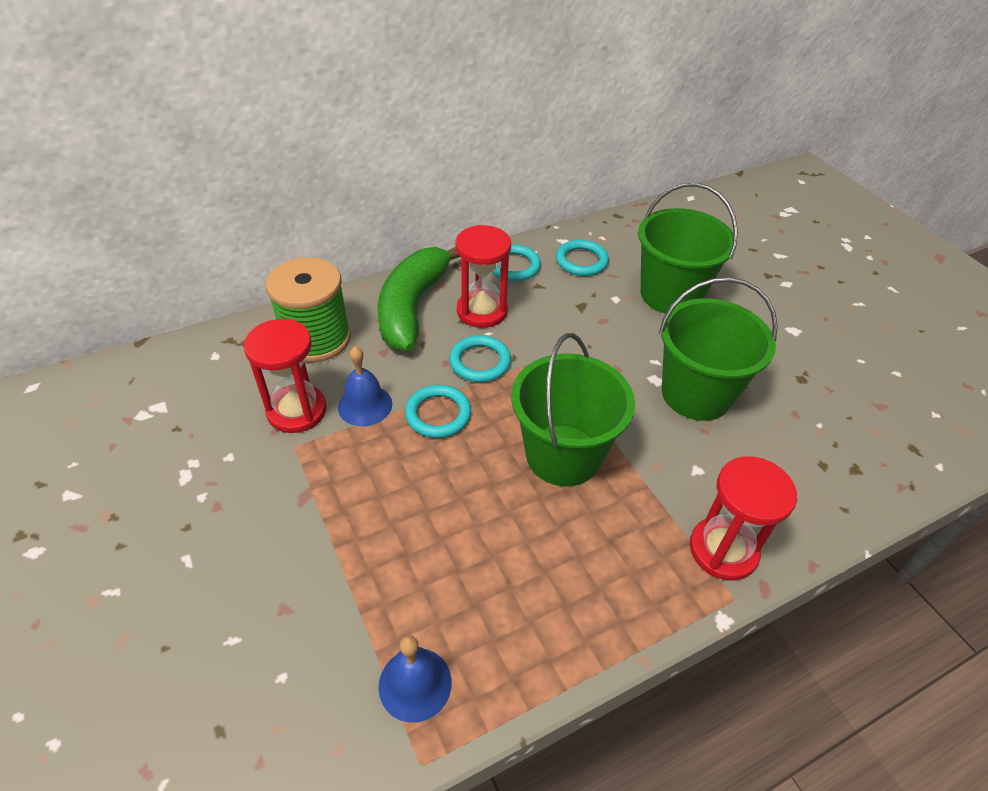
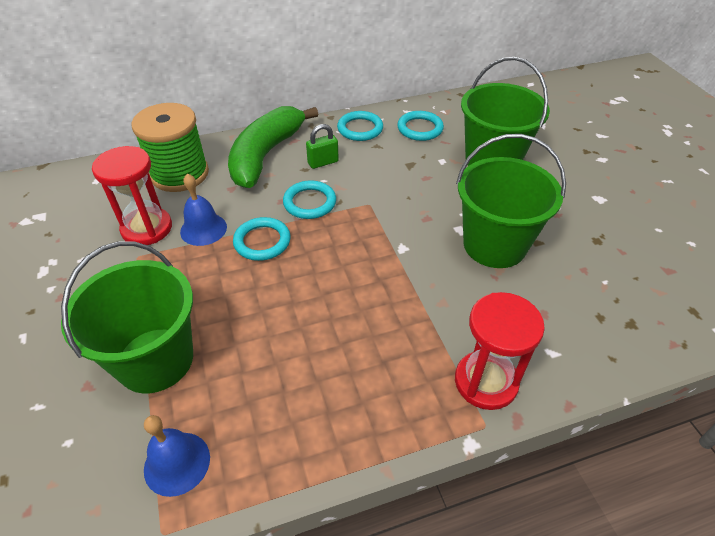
camera: 10 degrees right, 0 degrees up
red hourglass [456,225,511,328] -> green padlock [306,124,339,169]
green bucket [511,333,635,487] -> green bucket moved to [61,241,193,393]

